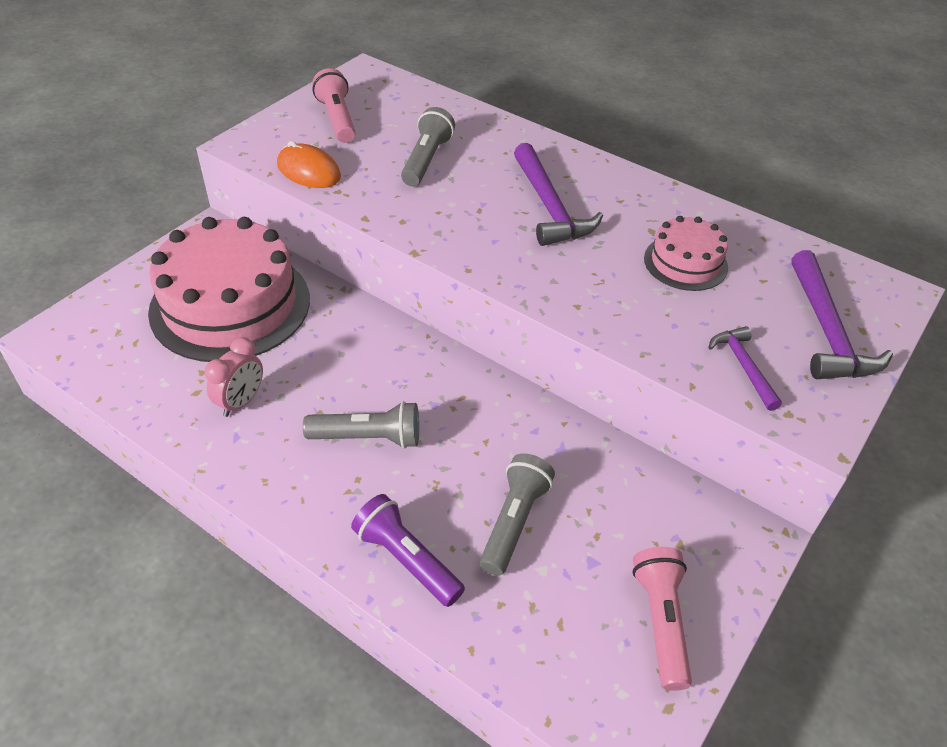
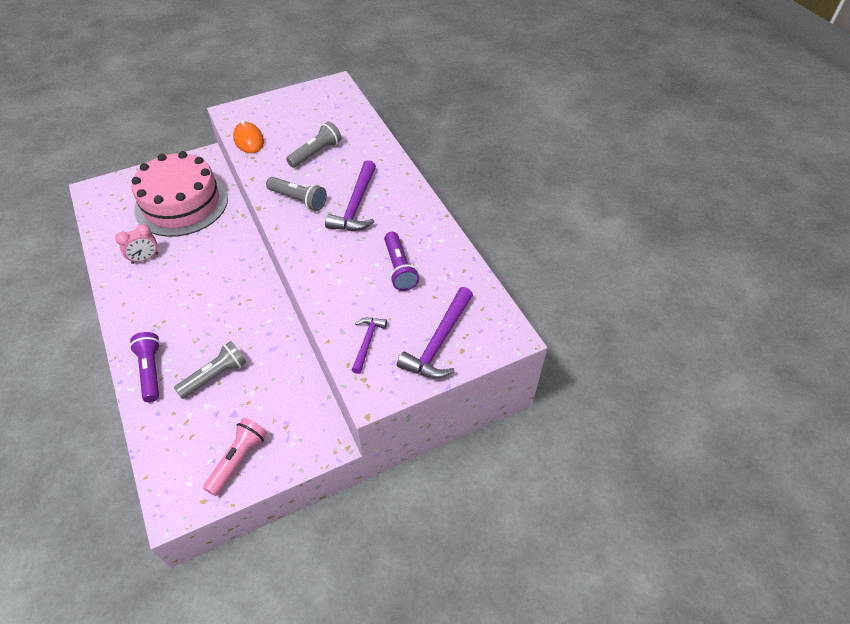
camera: 30 degrees right, 5 degrees up
grey flashlight [303,401,419,449] -> grey flashlight moved to [266,177,327,211]
pink flashlight [312,68,355,143] -> none
pink cake [644,216,728,291] -> purple flashlight [384,232,419,291]

